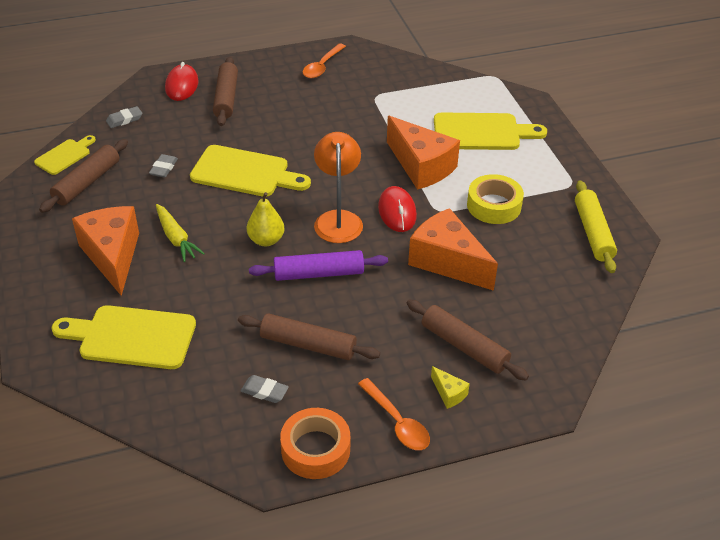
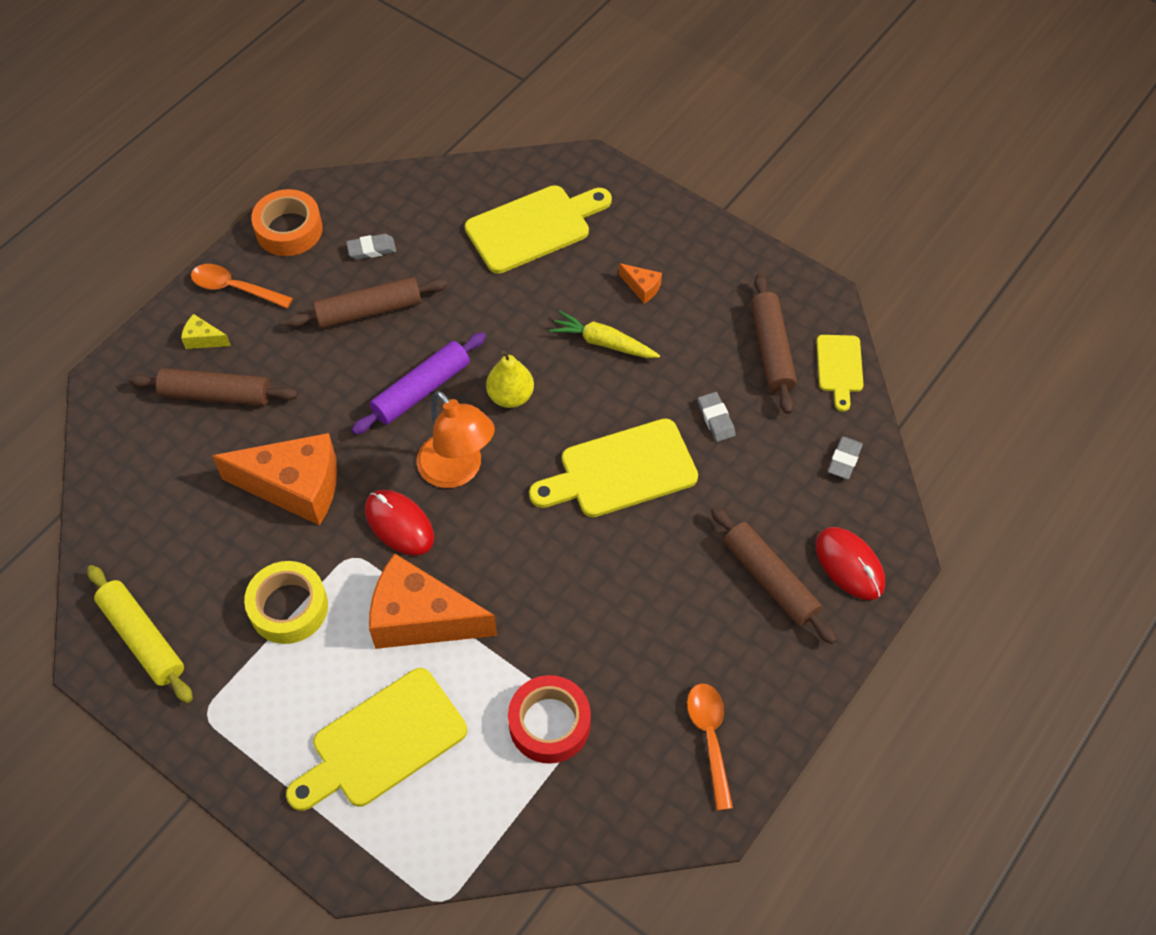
camera: 145 degrees right, 15 degrees up
orange cheese [72,206,139,296] -> orange cheese [619,263,662,303], size x0.42
none -> red tape [508,675,591,764]

